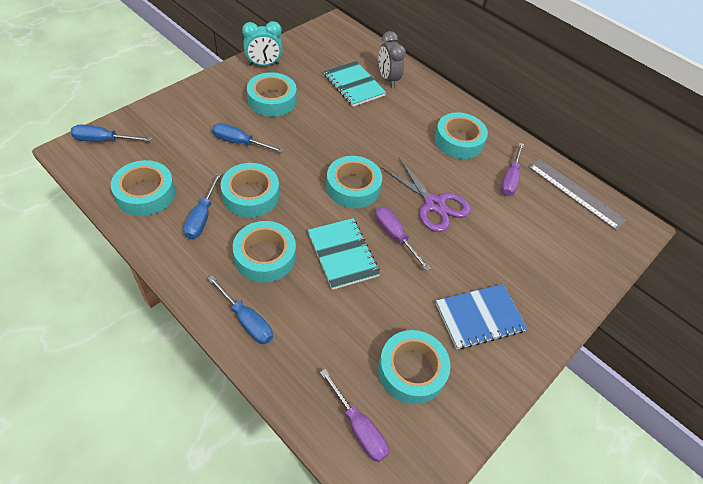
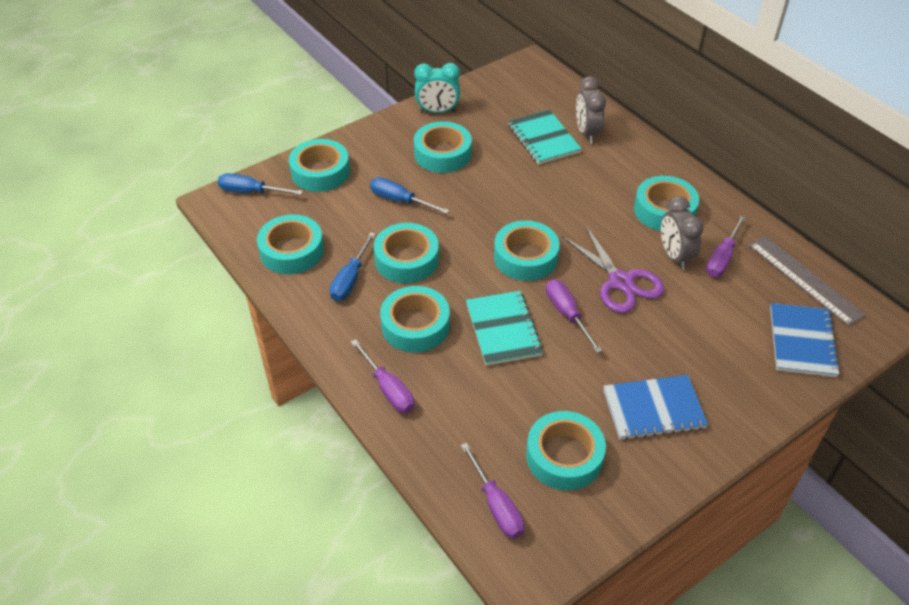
camera: 15 degrees right, 5 degrees down
blue screwdriver [207,275,273,344] -> purple screwdriver [351,339,415,413]
none -> turquoise tape [289,139,350,192]
none -> grey clock [661,196,704,270]
none -> blue notebook [770,303,840,377]

